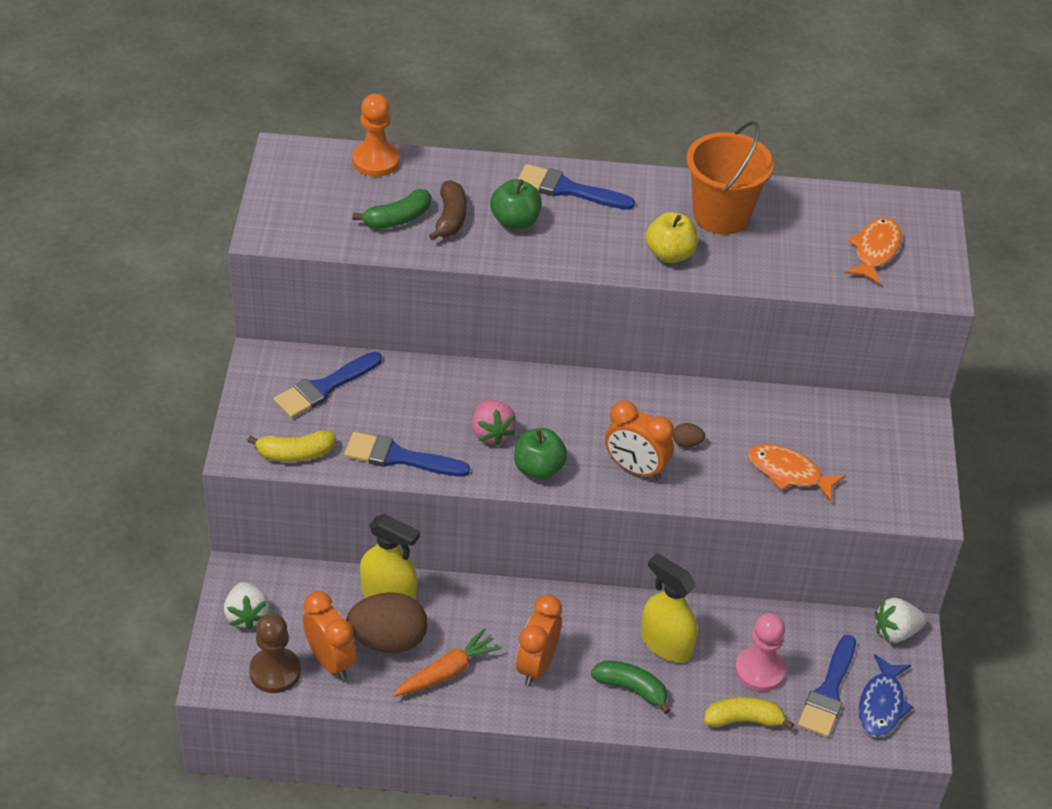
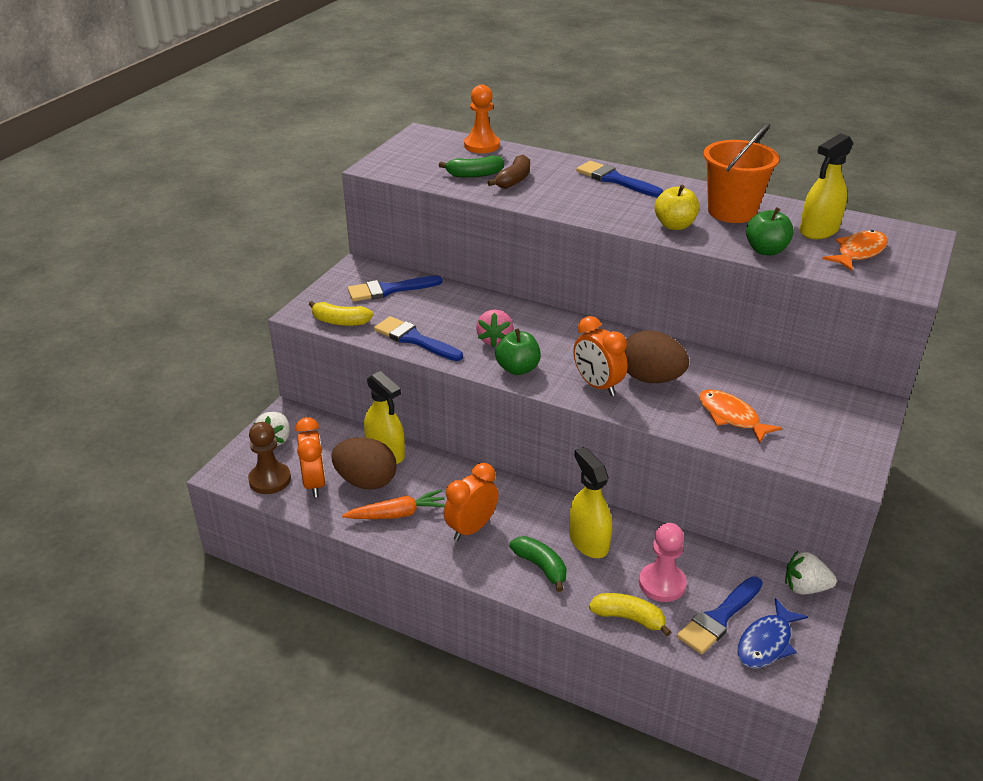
camera: 25 degrees right, 10 degrees down
green apple [490,179,542,230] -> green apple moved to [746,207,794,256]
brown egg [673,423,705,447] -> brown egg [625,331,689,383], size x2.43
none -> yellow spray bottle [800,133,853,239]

